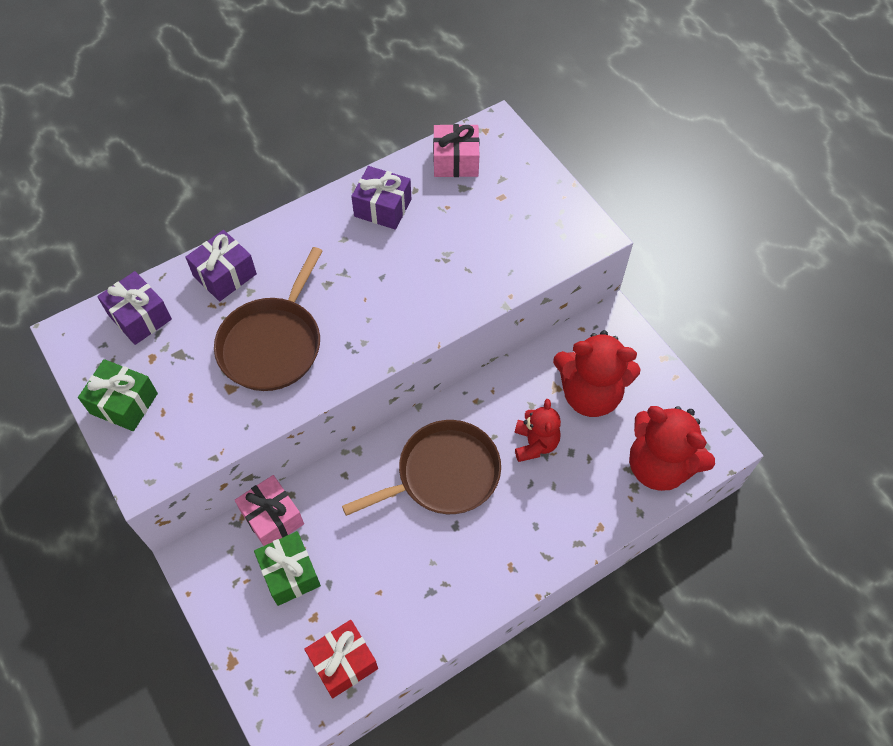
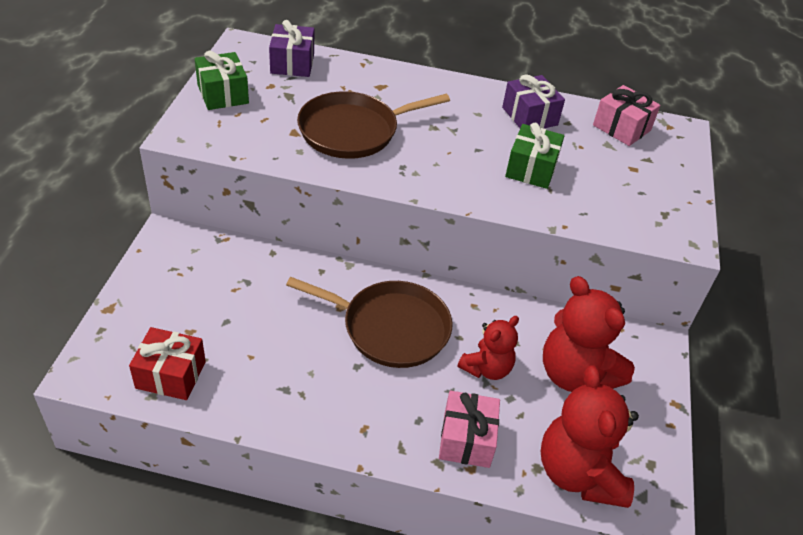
camera: 40 degrees right, 15 degrees down
purple gift [185,230,257,301] -> none
pink gift [235,475,304,546] -> pink gift moved to [439,391,500,468]
green gift [254,531,321,606] -> green gift moved to [505,123,564,189]

